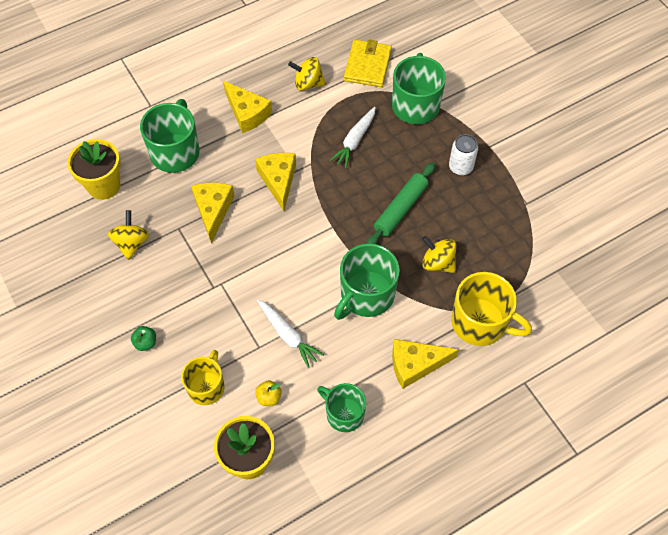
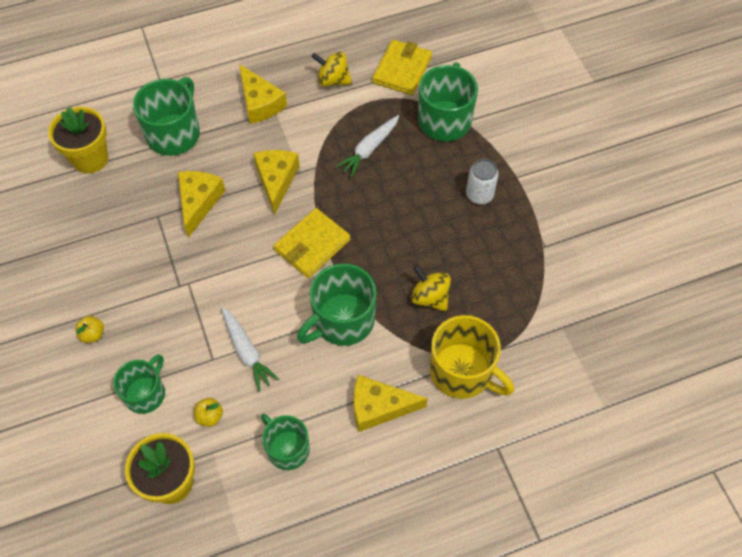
camera: 10 degrees right, 0 degrees up
yellow spinning top [108,210,149,260] -> none
green apple [131,326,156,351] -> yellow apple [75,316,104,343]
yellow mug [181,350,225,405] -> green mug [113,354,165,414]
green rolling pin [366,162,435,244] -> none
none -> yellow wallet [274,208,350,278]

